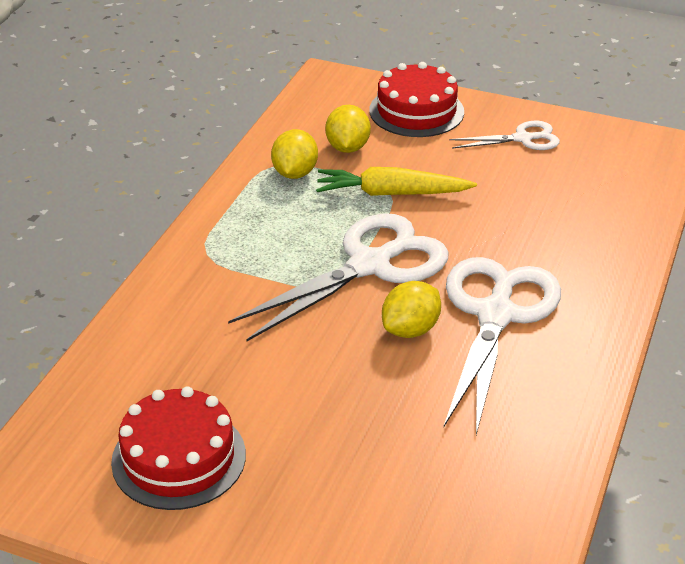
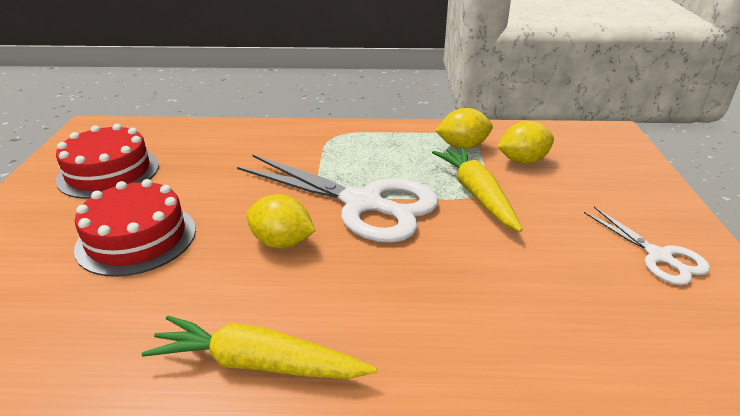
camera: 70 degrees right, 5 degrees down
red cake [369,62,464,137] -> red cake moved to [74,179,196,277]
white scissors [444,257,561,435] -> none
none -> yellow carrot [142,316,377,379]

